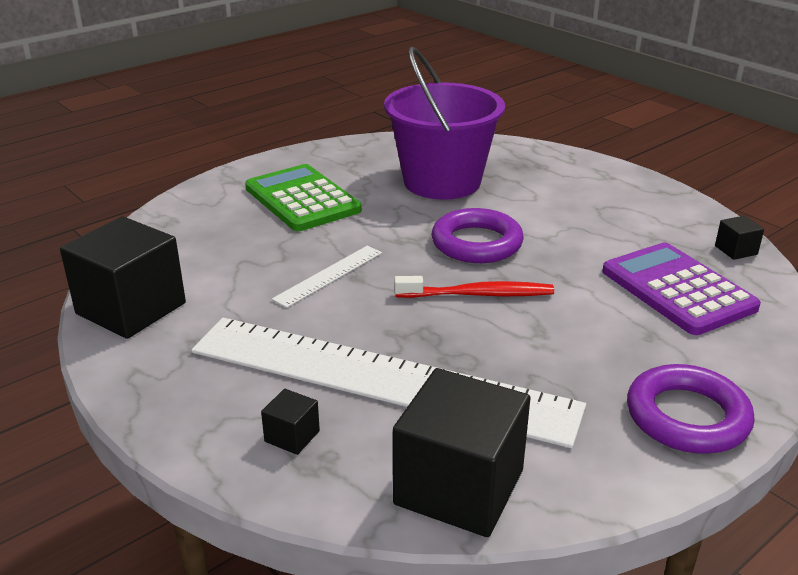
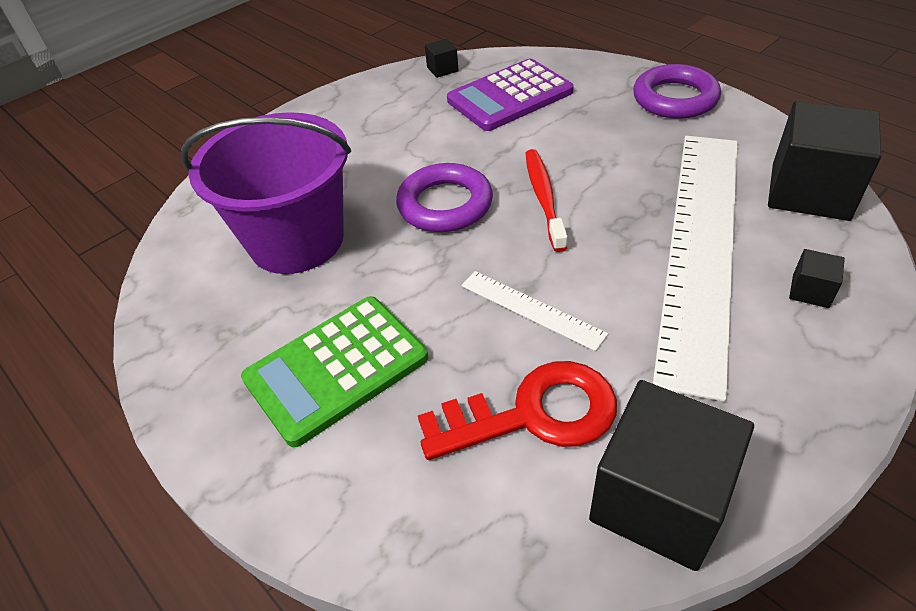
camera: 90 degrees left, 15 degrees up
none -> red key [418,361,617,460]

